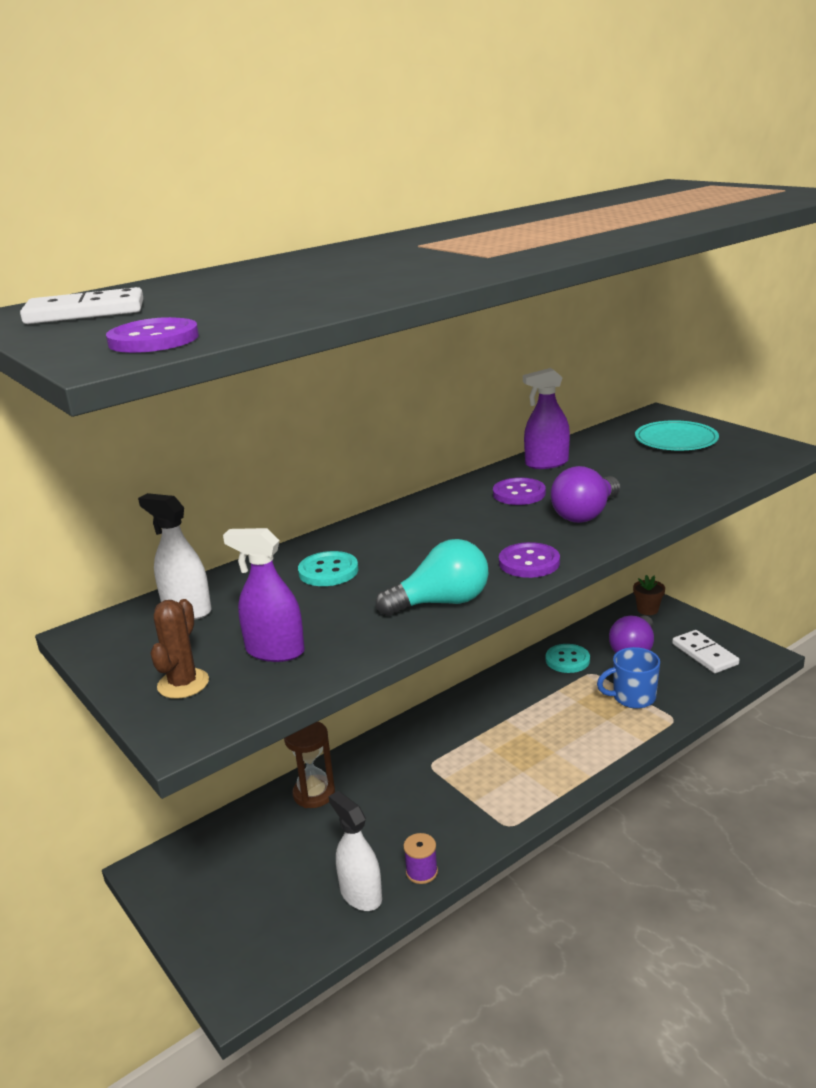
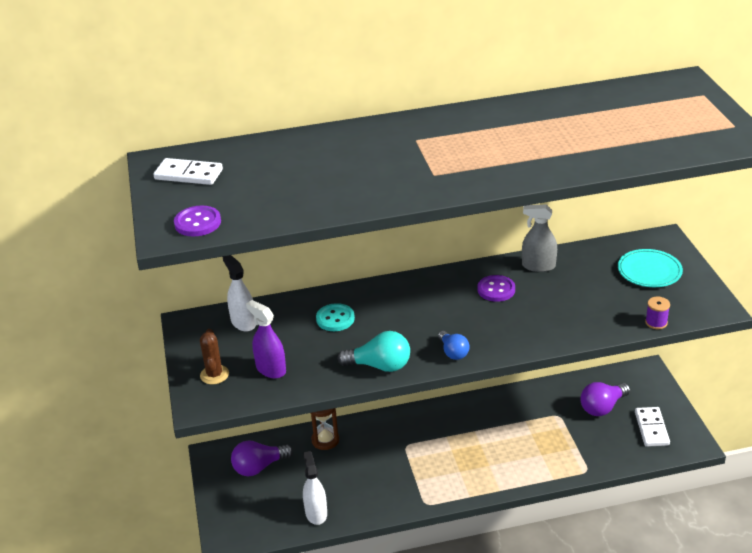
camera: 25 degrees right, 10 degrees up
brown cactus [151,599,209,699] -> brown cactus turned 45 degrees counterclockwise [200,329,229,384]
purple spool [403,833,438,884] -> purple spool moved to [645,297,670,329]
purple button [499,542,560,578] -> blue light bulb [438,331,470,360]
purple spray bottle [523,368,570,469] -> grey spray bottle [522,205,557,272]
turquoise button [546,644,590,673] -> none
purple light bulb [550,466,620,523] -> purple light bulb moved to [231,440,293,476]
blue mug [597,647,660,709] -> none
brown flower pot [633,575,665,615] -> none

